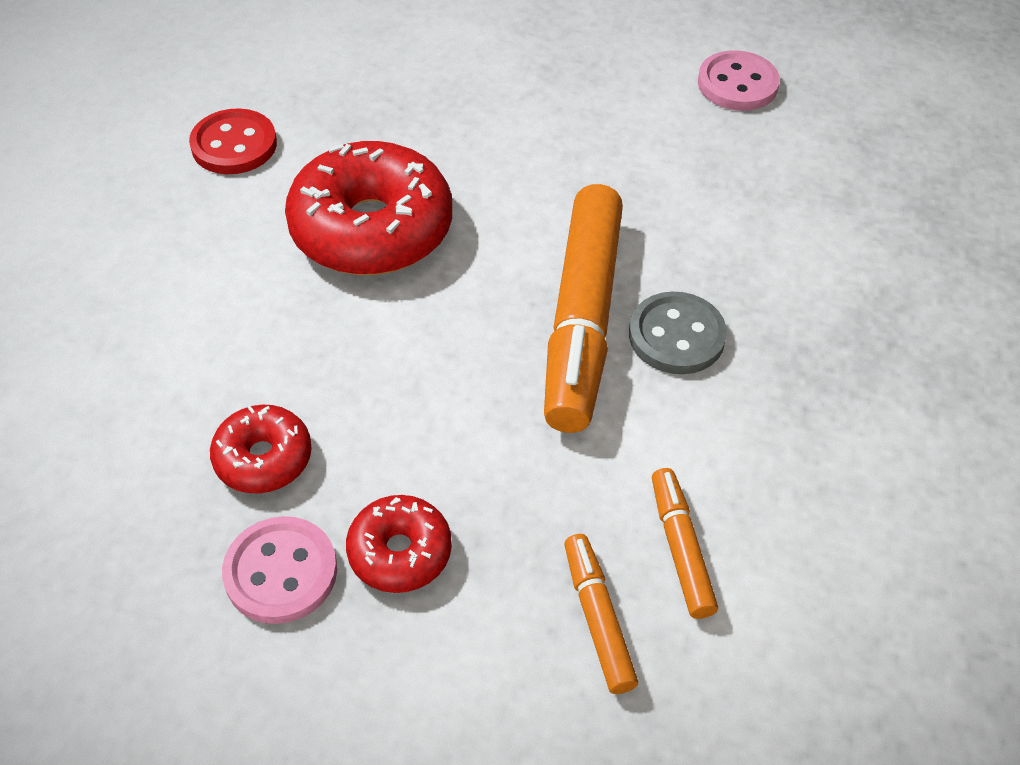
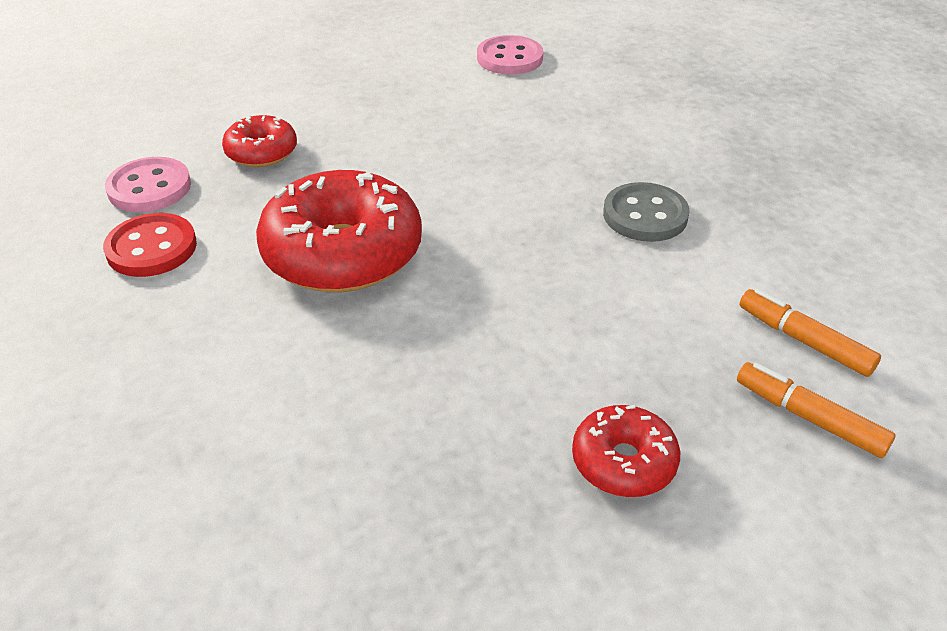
camera: 35 degrees left, 10 degrees down
red donut [210,405,312,494] -> red donut moved to [222,115,297,167]
pink button [222,516,337,624] -> pink button moved to [105,157,191,212]
orange marker [544,184,623,433] -> none

